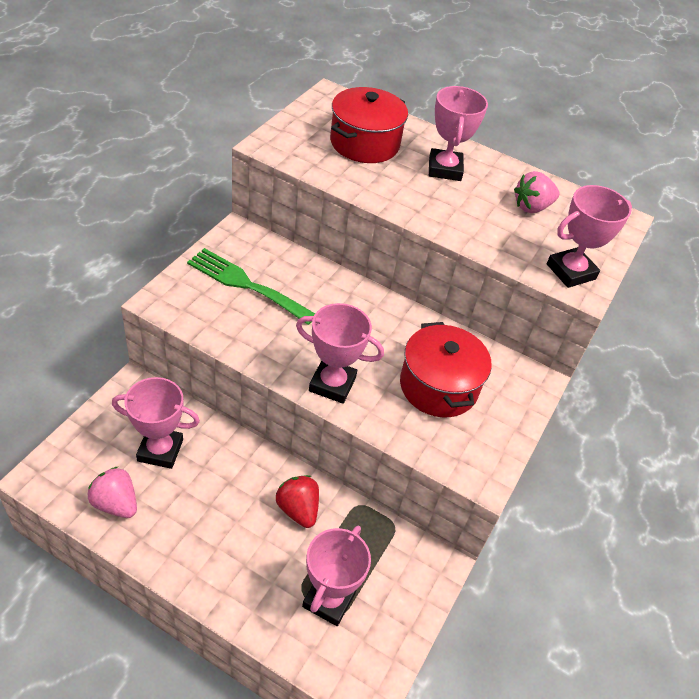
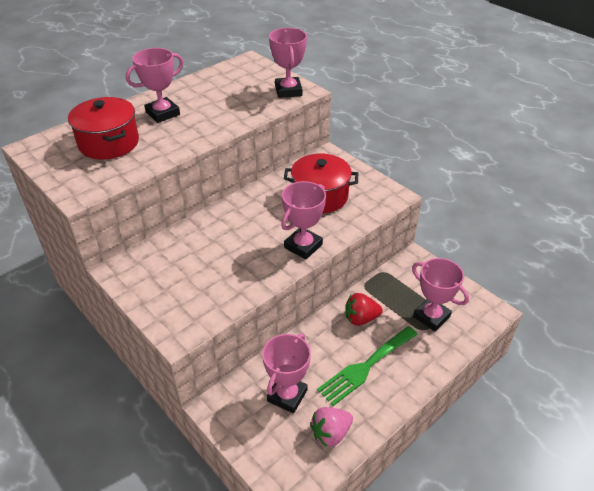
camera: 65 degrees left, 5 degrees down
green fork [187,248,315,325] -> green fork moved to [317,326,418,406]
pink trophy [429,86,488,181] -> pink trophy turned 60 degrees counterclockwise [126,48,183,123]
pink strawberry [514,171,559,213] -> none

